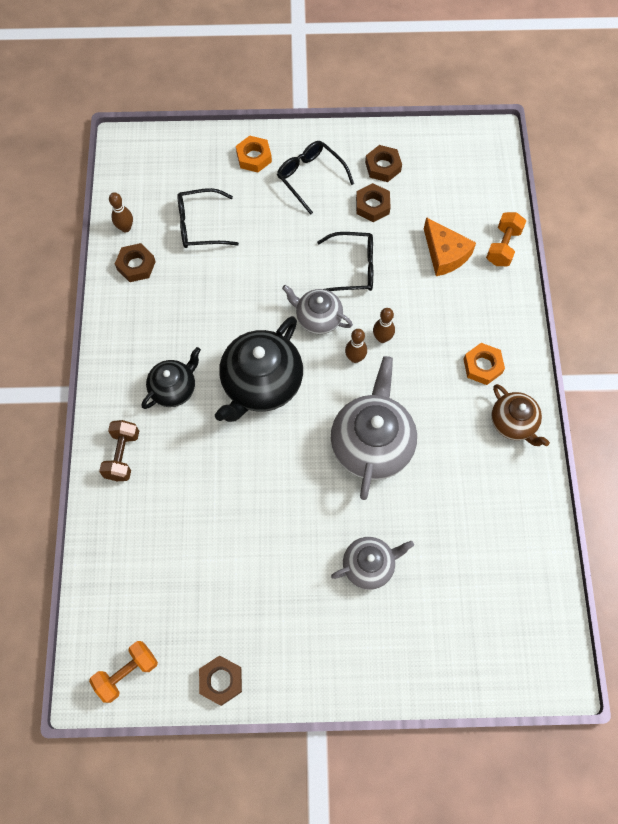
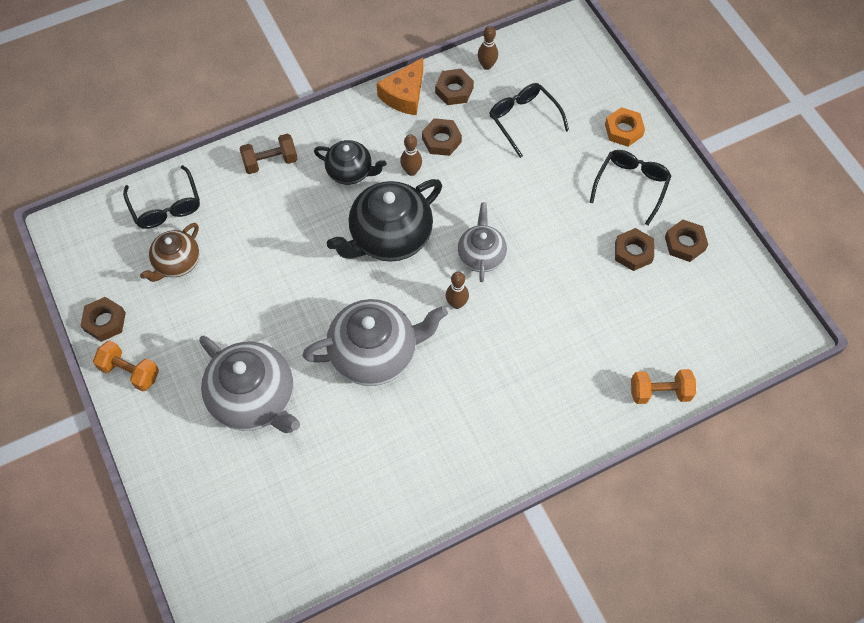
camera: 65 degrees right, 5 degrees down
orange dumbbell [89,641,158,703] -> orange dumbbell moved to [93,340,159,392]
black teapot [215,316,303,422] -> black teapot turned 45 degrees counterclockwise [327,179,442,262]
black glasses [317,232,373,291] -> black glasses moved to [123,165,200,229]
grey teapot [331,537,414,590] -> grey teapot [199,336,300,433], size x1.71
brown bowling pin [373,308,395,343] -> brown bowling pin moved to [400,134,422,176]
orange cheese [424,217,476,276] -> orange cheese moved to [377,58,423,115]
orange nut [463,343,505,385] -> none
brown teapot [491,384,550,446] -> brown teapot moved to [140,223,199,282]
none -> brown nut [422,118,462,156]

